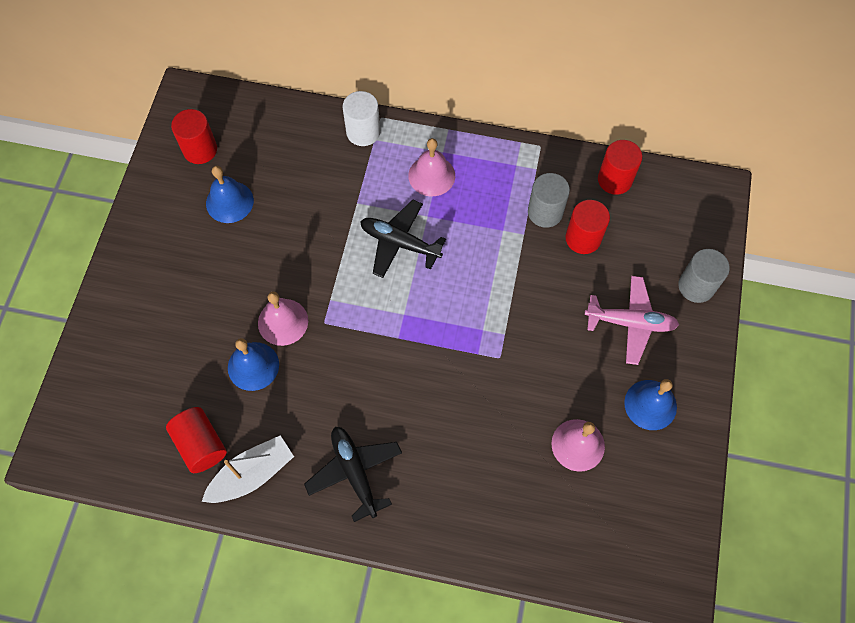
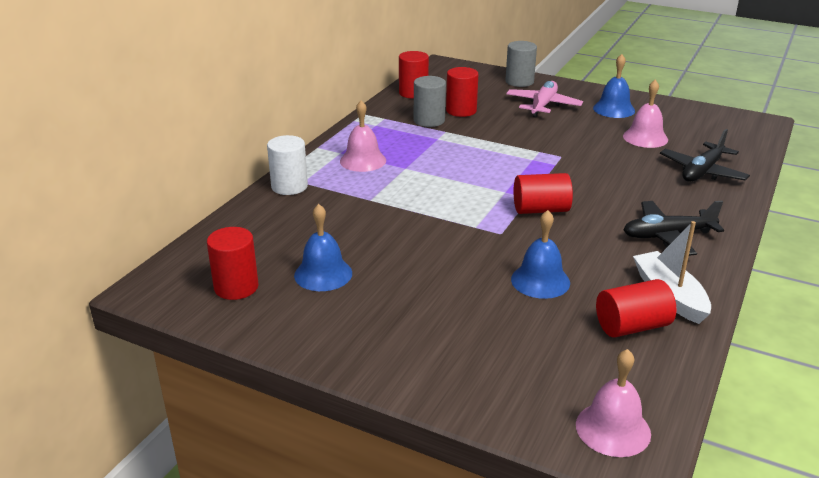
camera: 75 degrees left, 35 degrees down
pink bell [258,292,308,346] -> pink bell moved to [576,349,651,457]
black plane [360,200,446,278] -> black plane moved to [660,129,750,182]
none -> red cylinder [514,173,573,214]

